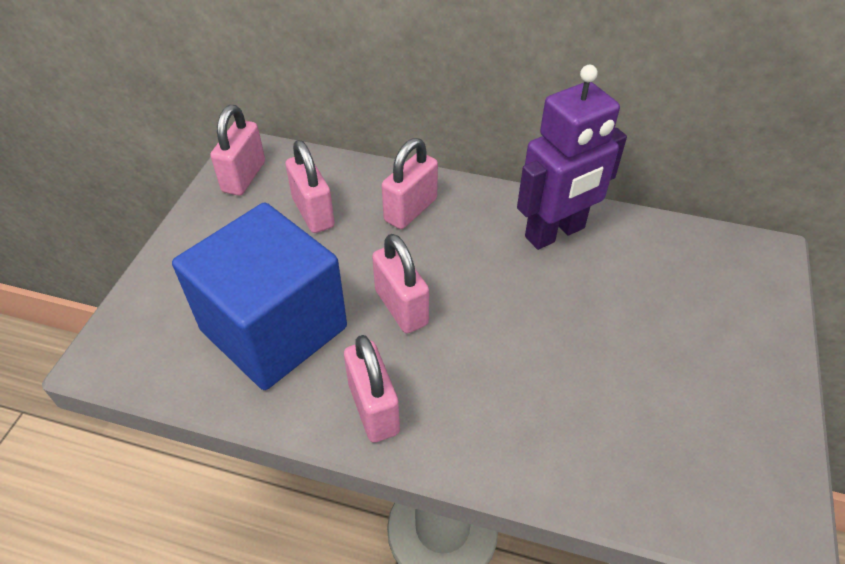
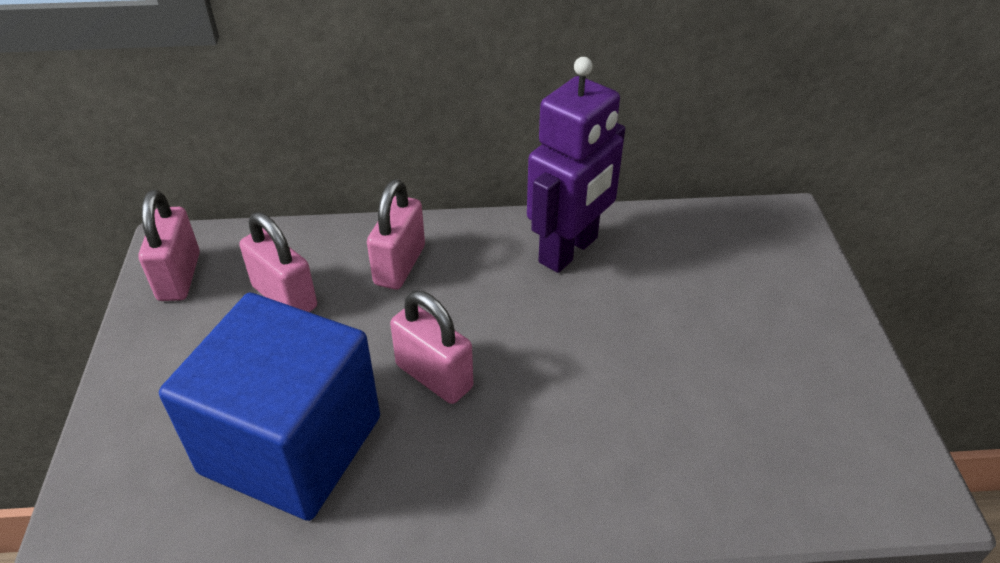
camera: 20 degrees left, 5 degrees down
pink padlock [344,335,400,443] -> none

